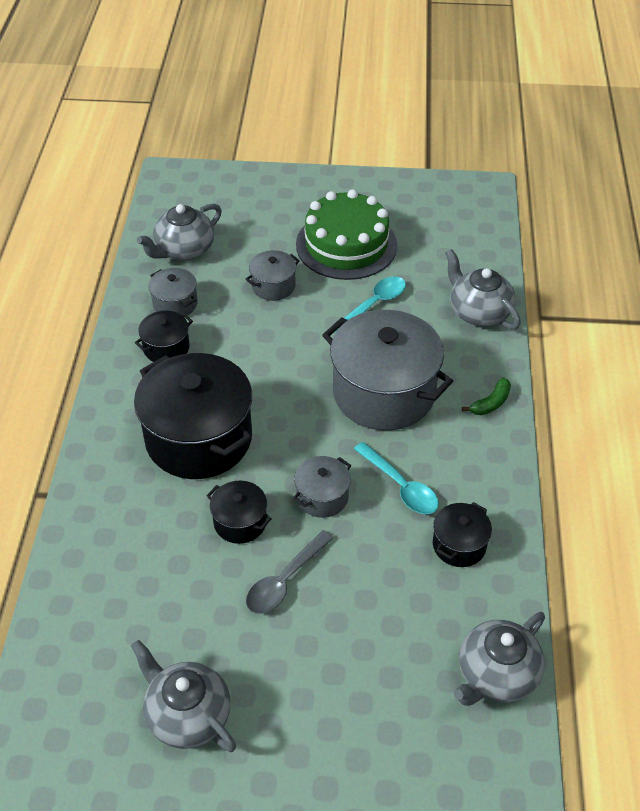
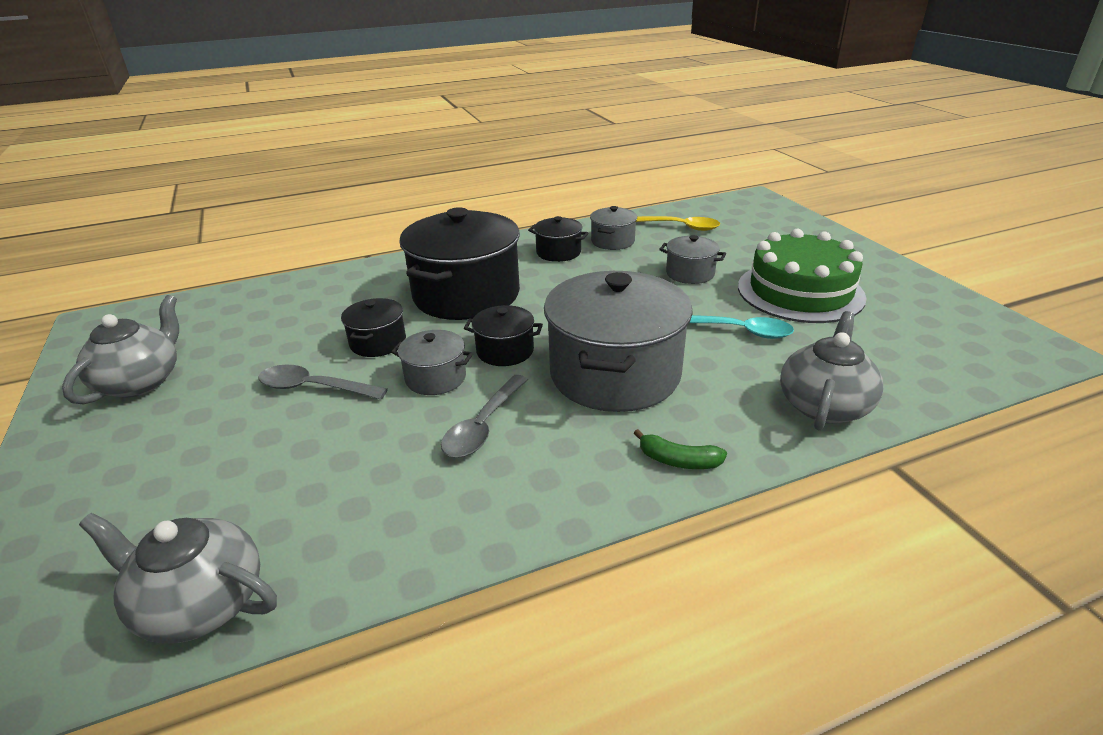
camera: 65 degrees right, 15 degrees down
grey teapot [137,204,222,260] -> yellow spoon [636,216,720,231]
turquoise spoon [354,442,439,514] -> grey spoon [441,375,529,458]
black pot [433,502,492,567] -> black pot moved to [464,305,543,366]

